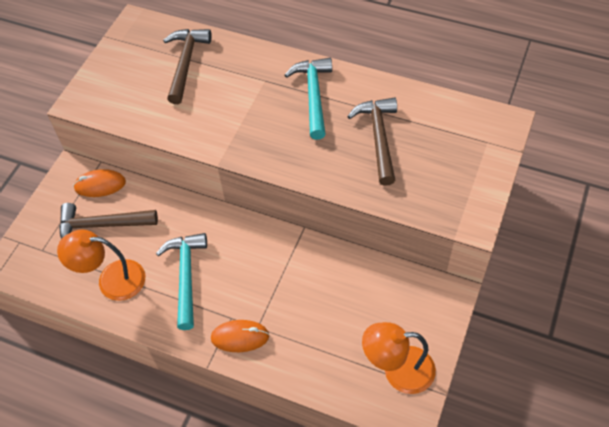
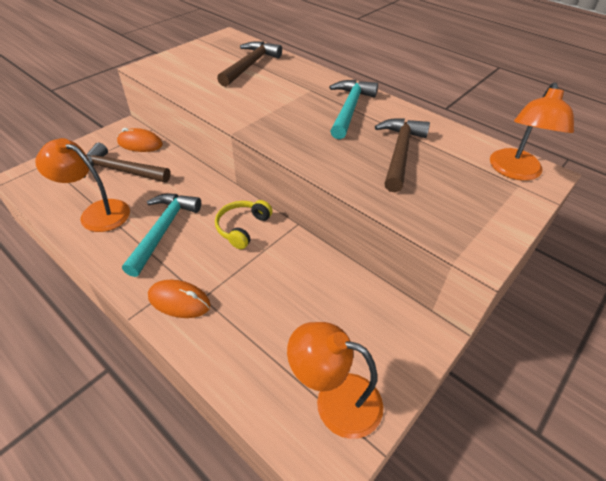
camera: 15 degrees right, 10 degrees down
none -> yellow headphones [215,200,273,249]
none -> orange lamp [490,82,574,181]

